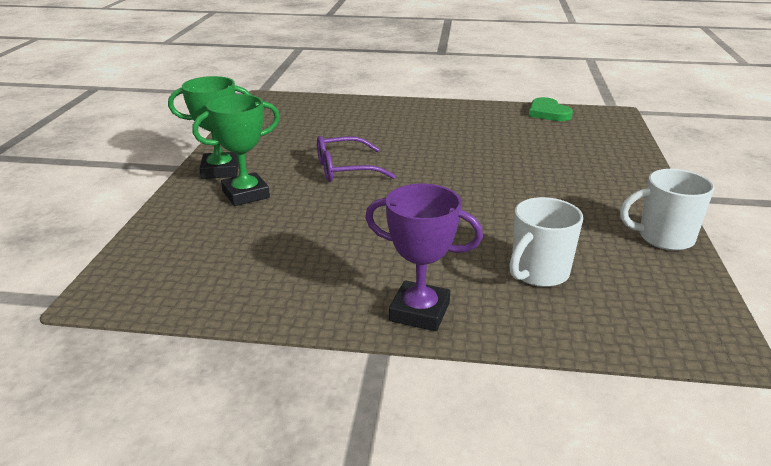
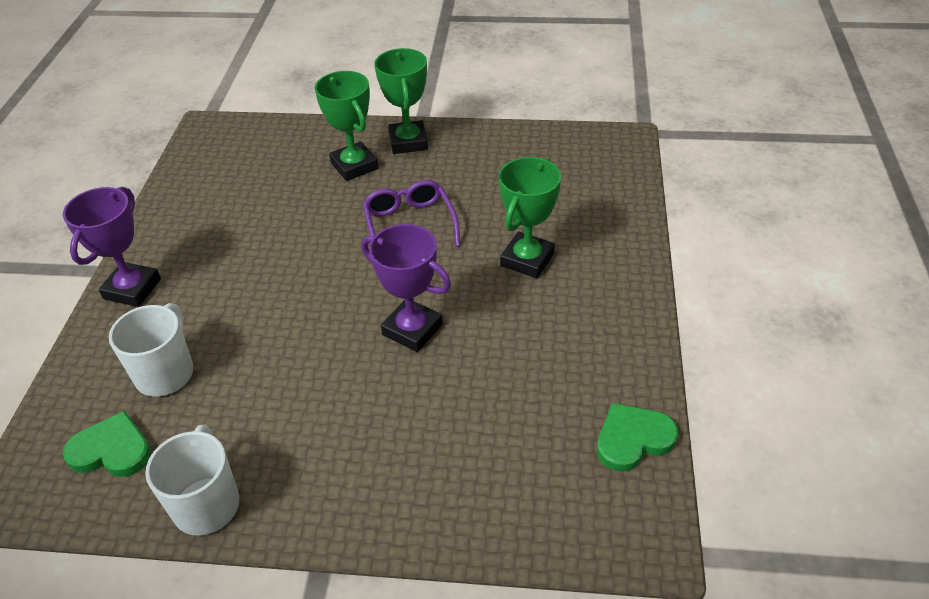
camera: 90 degrees right, 15 degrees up
white mug [509,197,583,287] -> white mug turned 60 degrees clockwise [109,303,193,397]
none -> green heart [63,411,151,477]
none -> purple trophy [361,224,451,352]
none -> green trophy [499,157,561,278]

